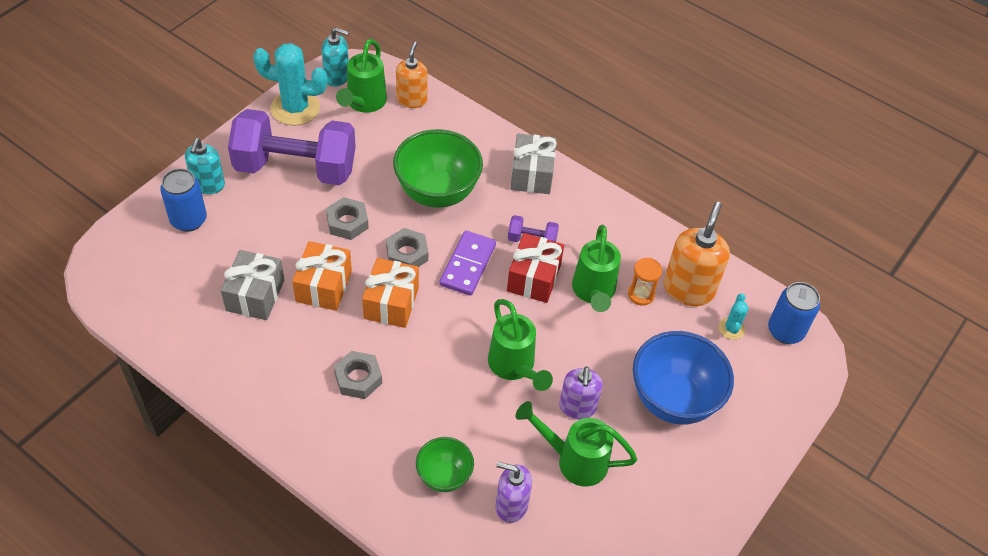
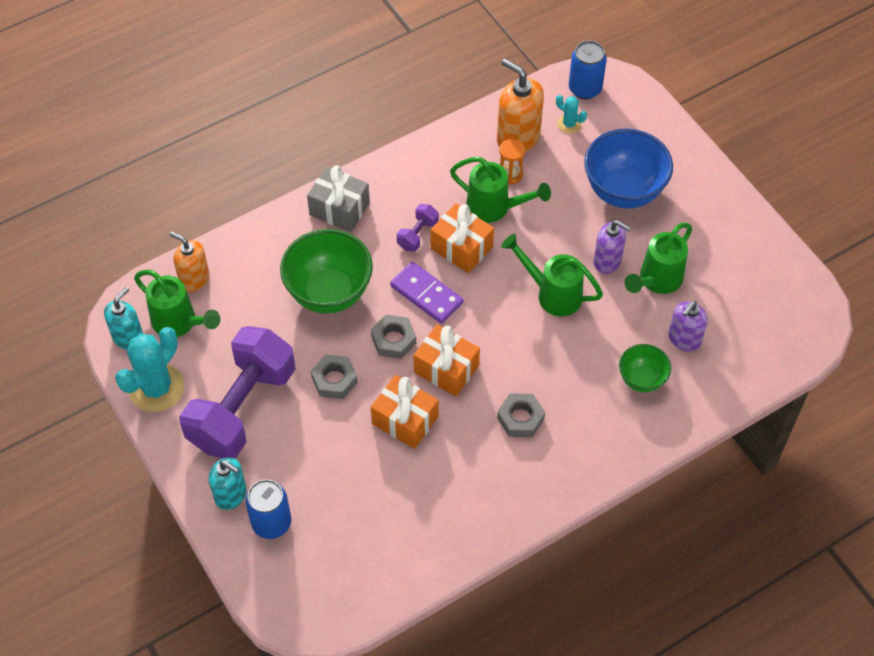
camera: 65 degrees left, 5 degrees up
grey gift [221,250,284,320] -> none
green watering can [488,299,553,391] -> green watering can turned 150 degrees counterclockwise [502,234,603,316]
red gift [507,233,564,303] -> orange gift [431,203,494,273]

